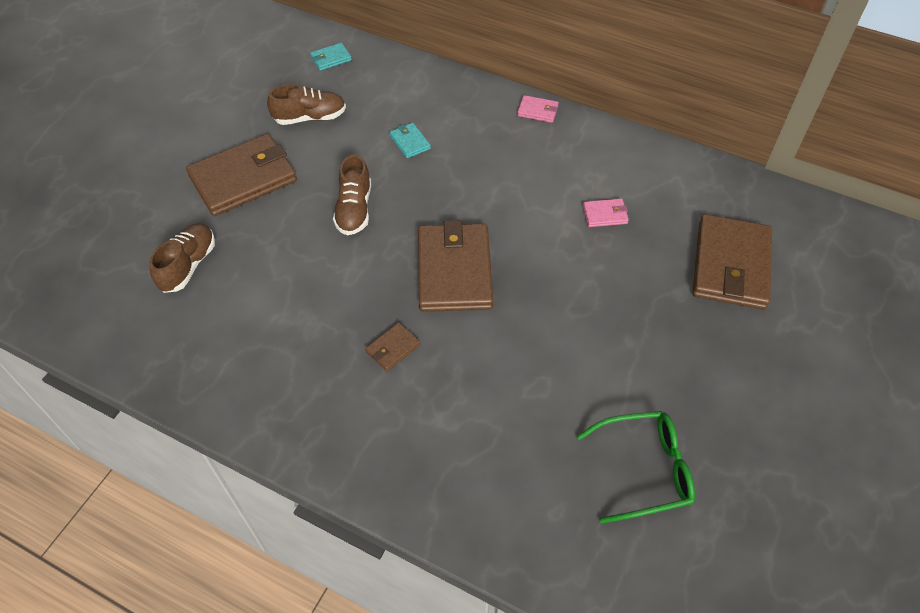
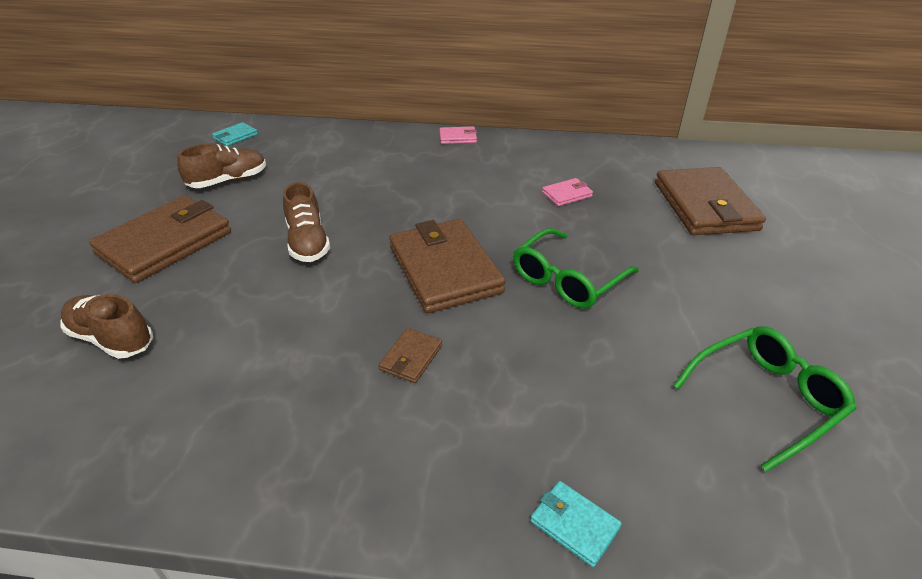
camera: 20 degrees left, 15 degrees down
brown shoe [149,223,215,293] -> brown shoe turned 60 degrees counterclockwise [60,294,153,359]
turquoise wallet [389,123,431,158] -> turquoise wallet moved to [530,481,622,567]
none -> green glasses [513,228,639,309]

